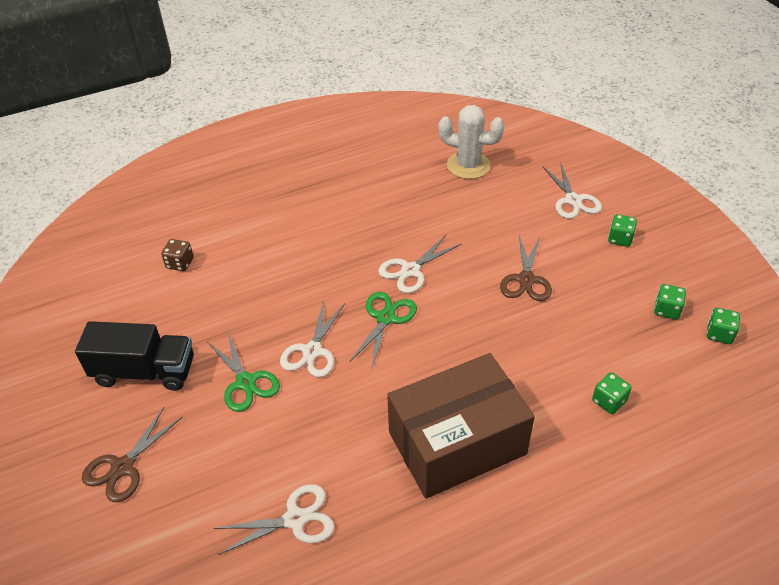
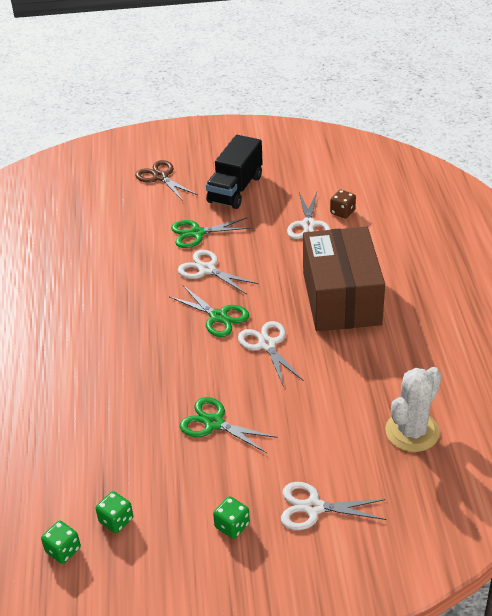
camera: 110 degrees right, 5 degrees down
white scissors [214,484,335,555] -> white scissors moved to [287,192,331,239]
brown box [387,353,535,499] -> brown box moved to [303,226,385,332]
brown scissors [500,235,552,301] -> green scissors [180,397,278,453]
green dice [592,372,632,414] -> none

